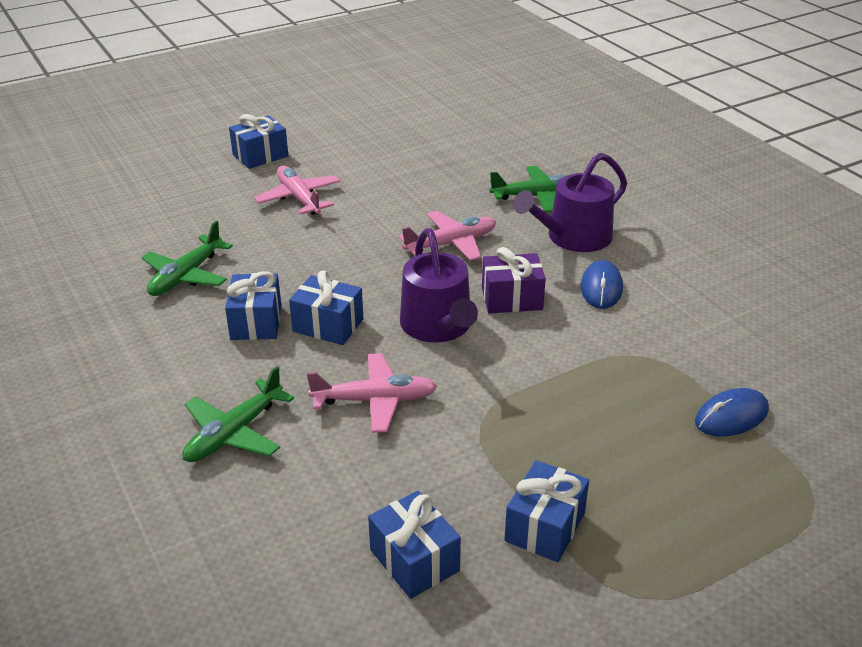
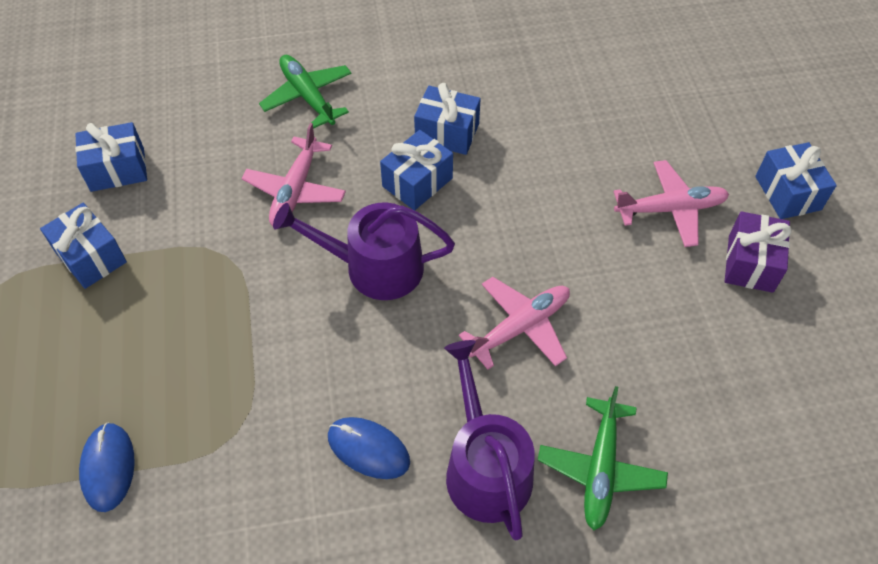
camera: 110 degrees right, 20 degrees up
green plane [141,221,233,296] -> none
pink plane [398,211,496,261] -> pink plane turned 120 degrees counterclockwise [459,277,570,370]
purple gift [482,247,546,313] -> purple gift moved to [725,211,792,293]

